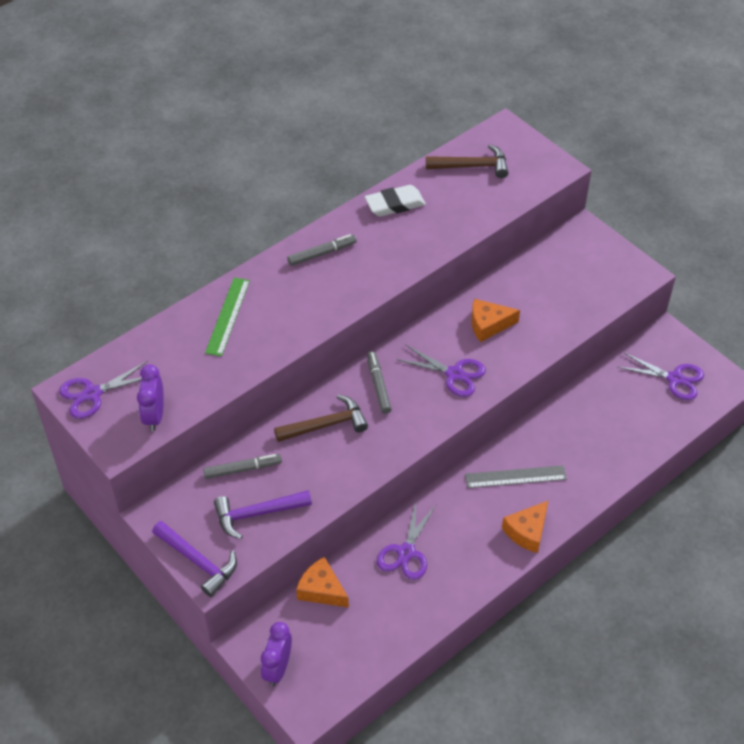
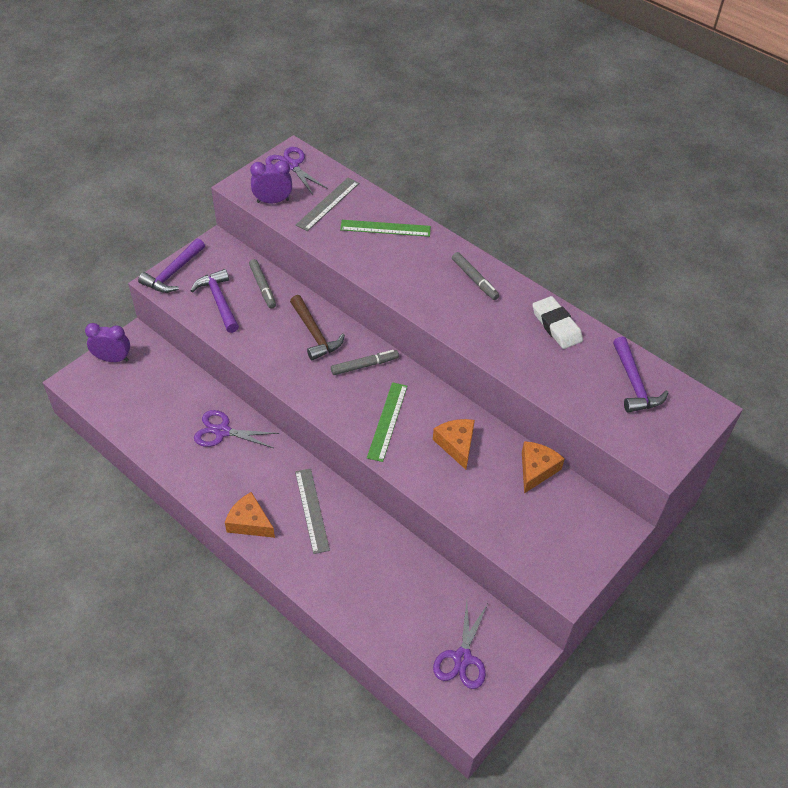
camera: 80 degrees right, 0 degrees up
orange cheese [296,557,349,608] -> orange cheese moved to [522,441,565,493]
purple scissors [396,344,486,397] -> green ruler [367,382,407,462]
brown hammer [426,144,508,178] -> purple hammer [613,337,668,413]
none -> grey ruler [296,178,359,231]

